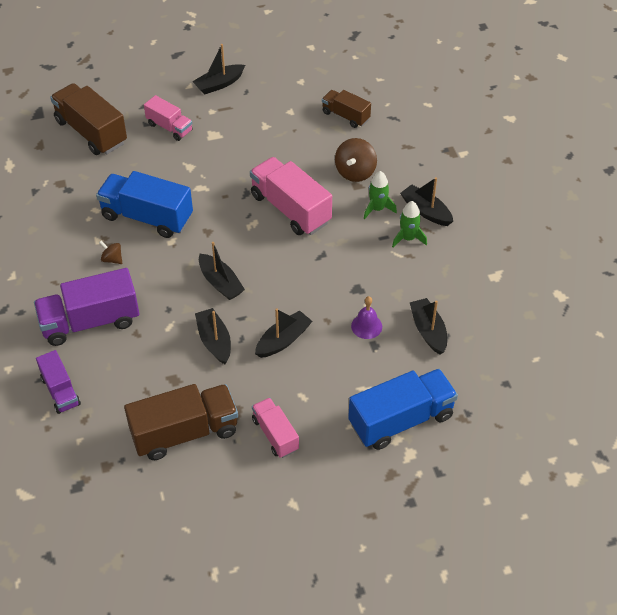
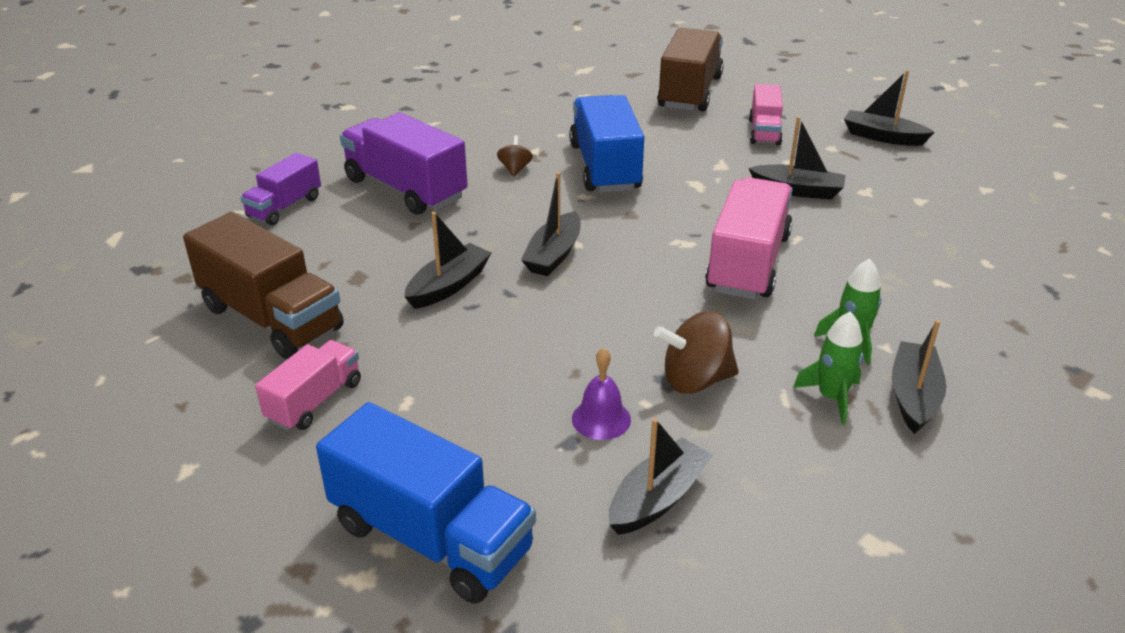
camera: 60 degrees right, 15 degrees down
black boat [255,308,312,358] -> black boat moved to [749,116,846,200]
brown truck [322,90,371,128] -> none
brown spinning top [335,138,377,182] -> brown spinning top moved to [654,311,739,394]

